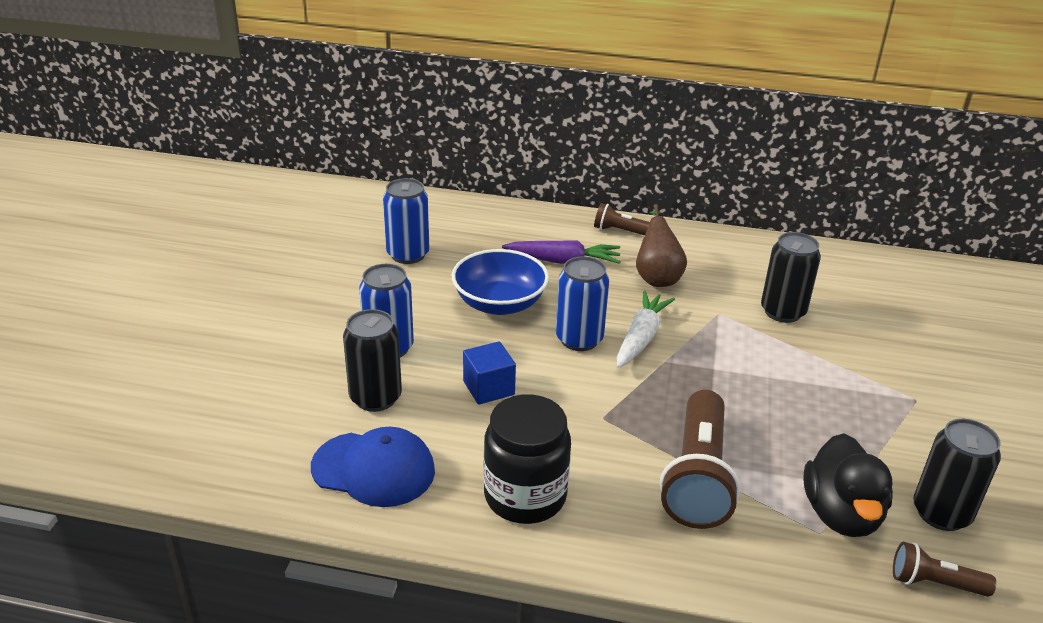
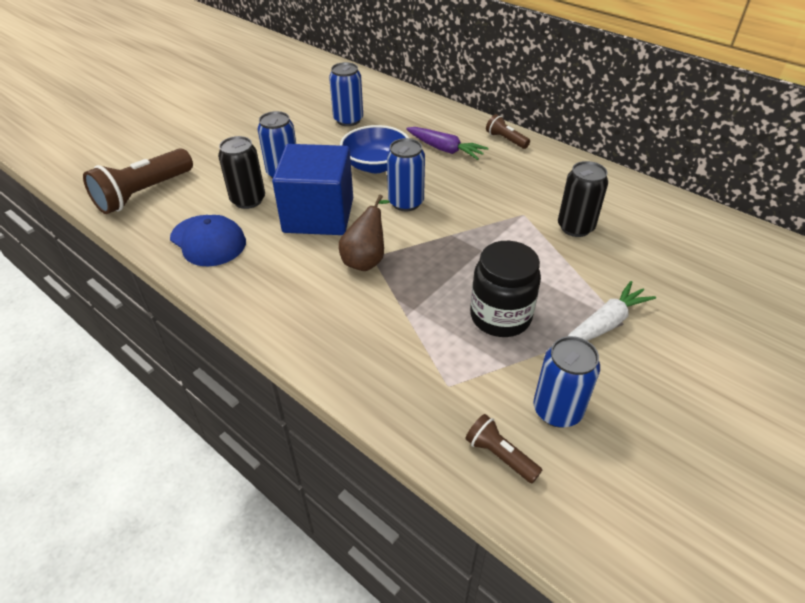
camera: 30 degrees right, 10 degrees up
blue cube [463,341,516,404] -> blue cube [272,144,353,235], size x2.18
black jar [483,394,571,524] -> black jar moved to [470,241,541,337]
white carrot [617,291,675,368] -> white carrot moved to [568,281,656,341]
brown pear [636,204,687,287] -> brown pear moved to [338,195,390,271]
brown flashlight [660,390,740,529] -> brown flashlight moved to [83,148,193,214]
black duck [803,433,893,537] -> none
black can [913,419,1001,531] -> blue can [534,336,600,428]

